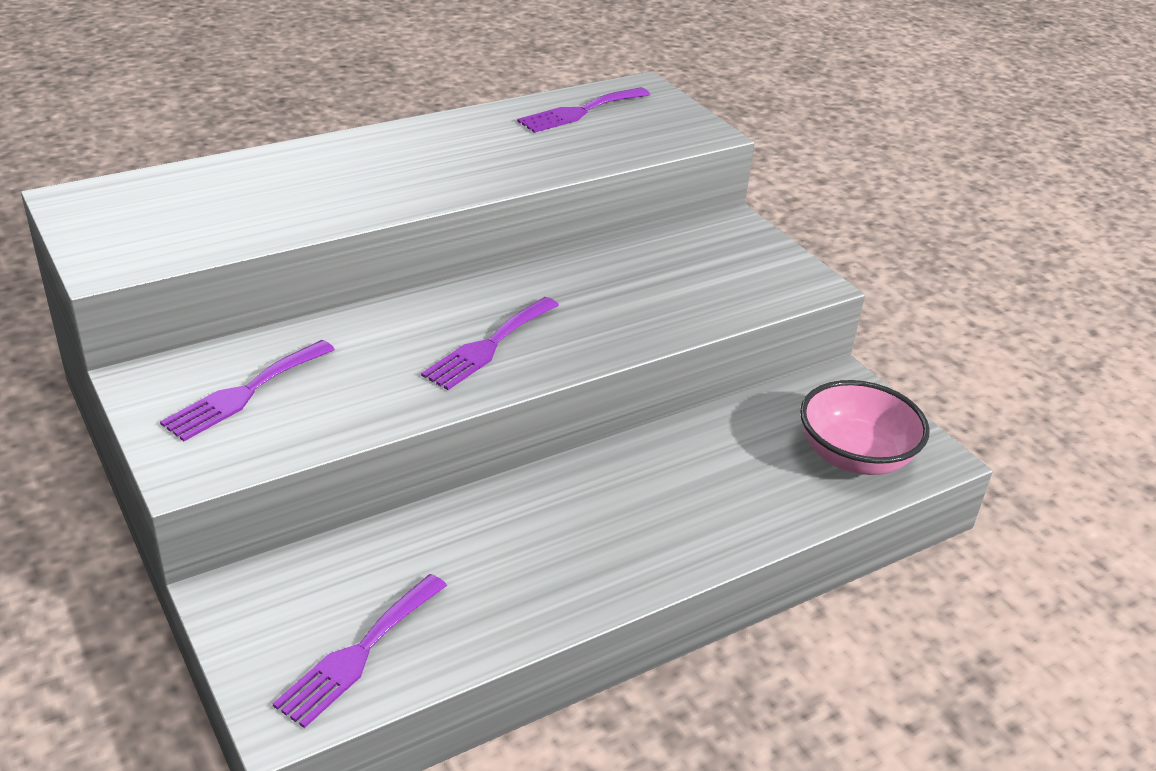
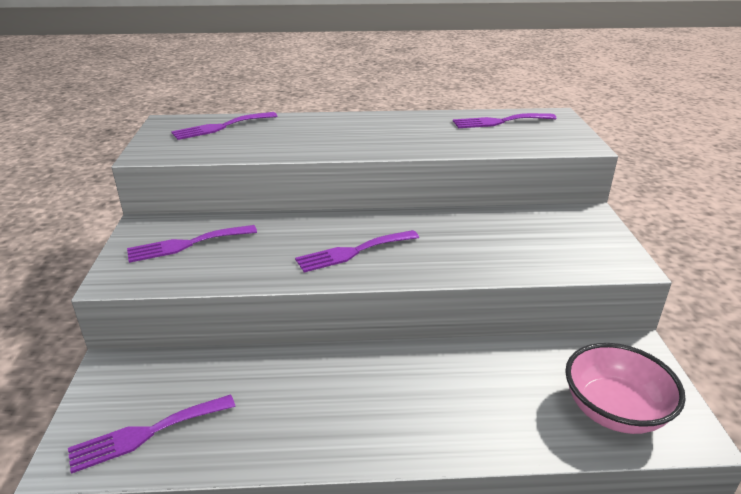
camera: 30 degrees right, 5 degrees down
none -> purple fork [171,112,277,140]

